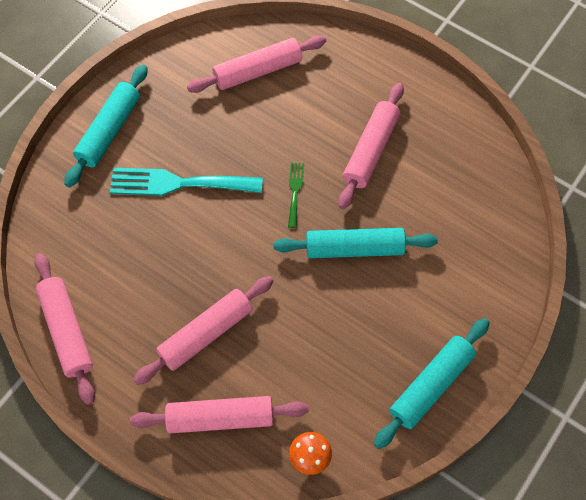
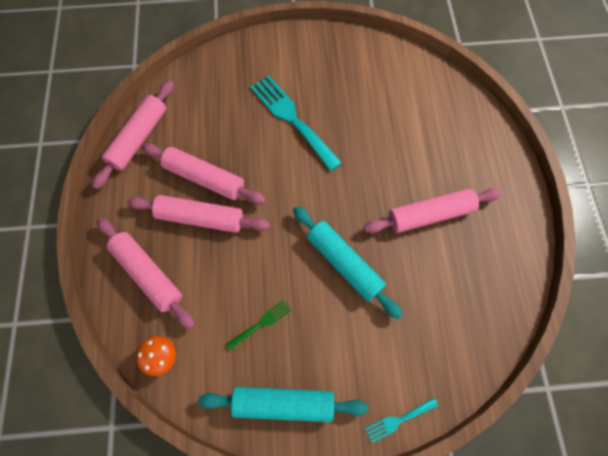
camera: 50 degrees right, 5 degrees up
turquoise rolling pin [64,65,148,188] -> none
pink rolling pin [187,35,326,93] -> pink rolling pin moved to [141,143,266,204]
green fork [288,162,304,228] -> green fork moved to [225,300,291,351]
none -> turquoise fork [365,398,438,443]

